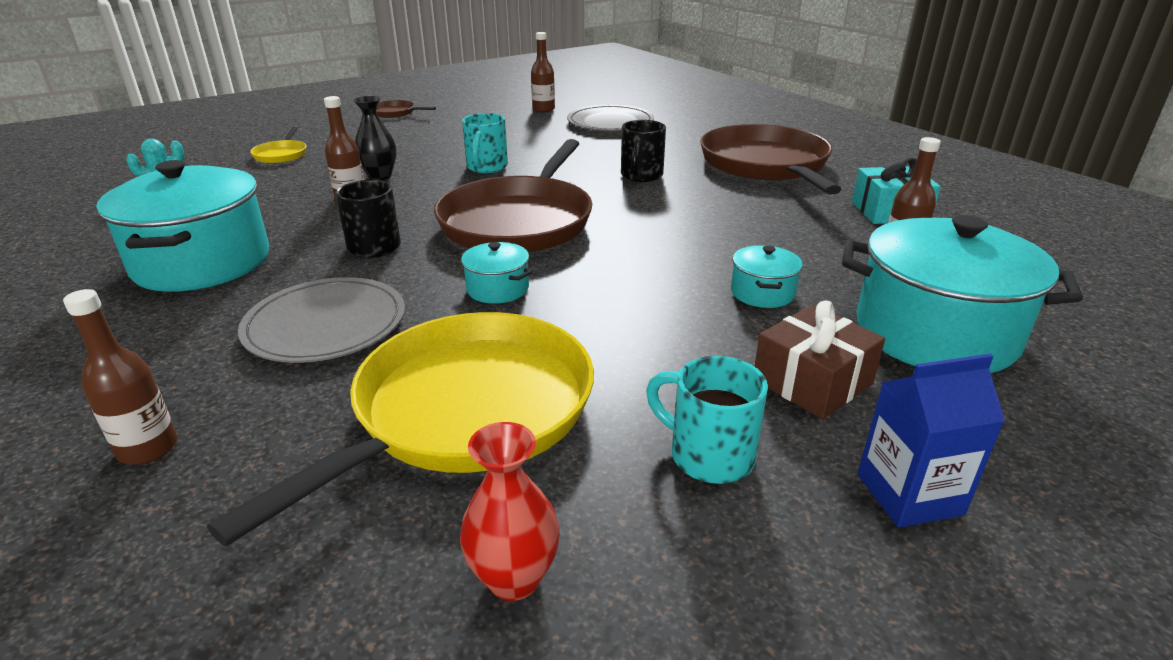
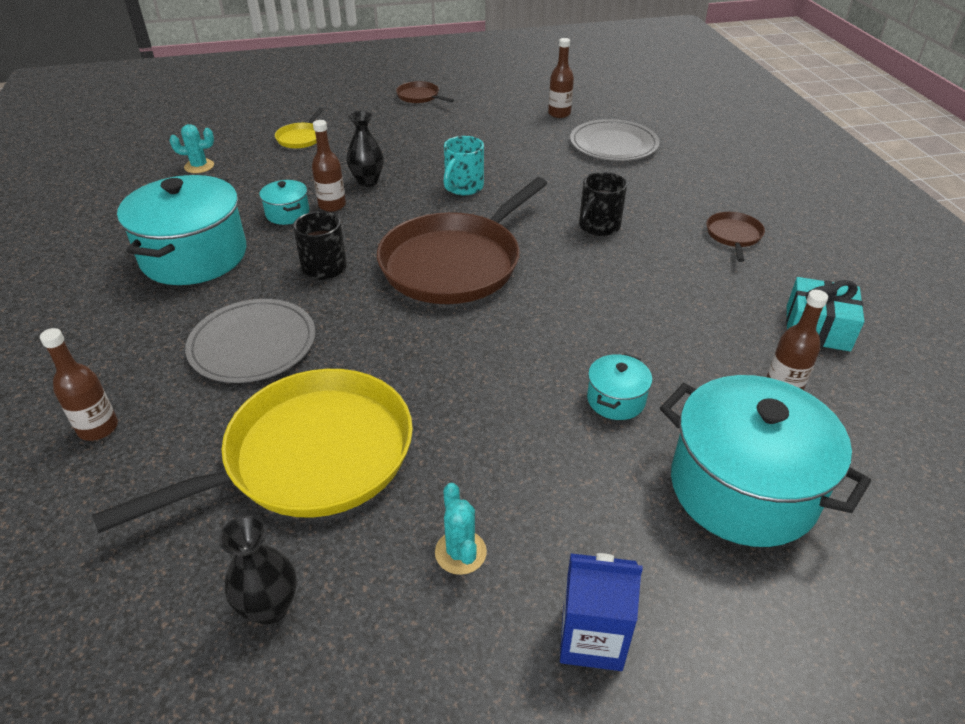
camera: 20 degrees right, 10 degrees up
red vase [460,422,560,601] -> black vase [219,516,297,625]
turquoise pot [461,242,533,304] -> turquoise pot moved to [260,180,309,225]
turquoise mug [646,356,768,484] -> turquoise cactus [435,483,487,575]
brown pan [700,124,841,195] -> brown pan [706,212,765,262], size x0.43
brown gift [755,301,885,419] -> none

